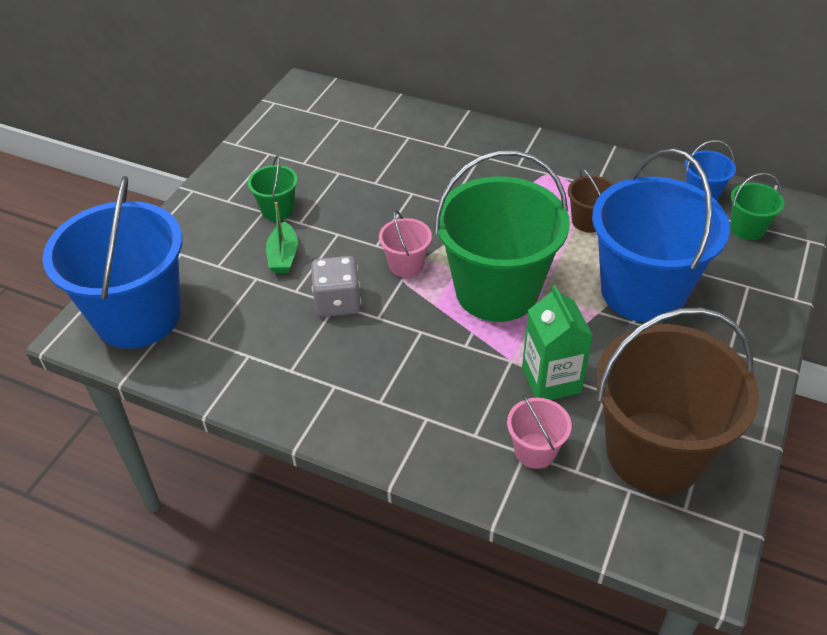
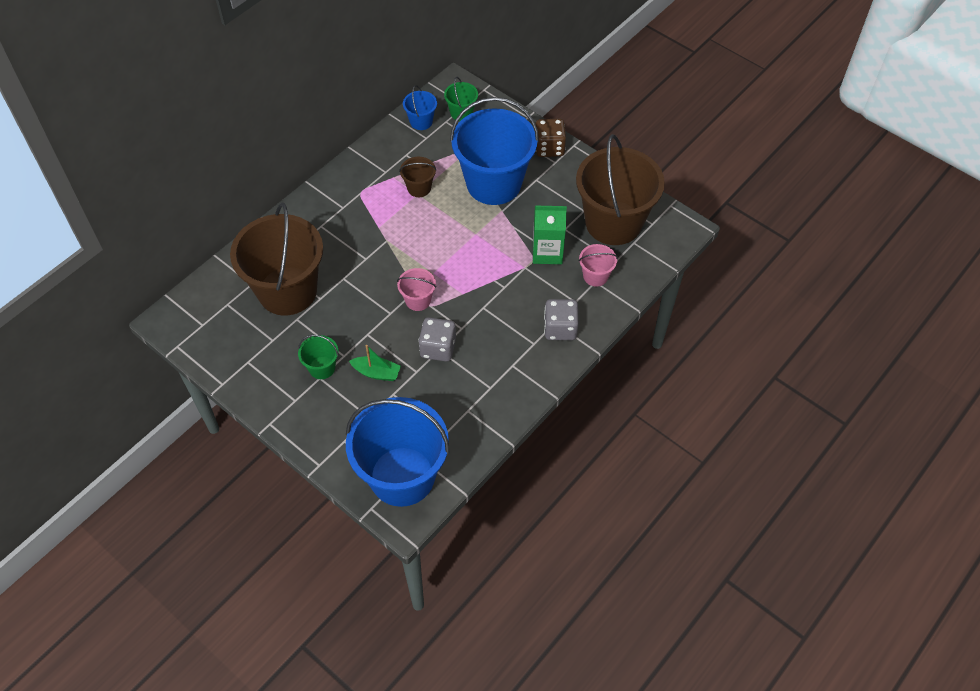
camera: 75 degrees left, 10 degrees up
green bucket [434,150,570,322] -> none
none -> brown bucket [230,202,323,315]
none -> brown dice [536,119,566,157]
none -> grey dice [544,299,579,340]

